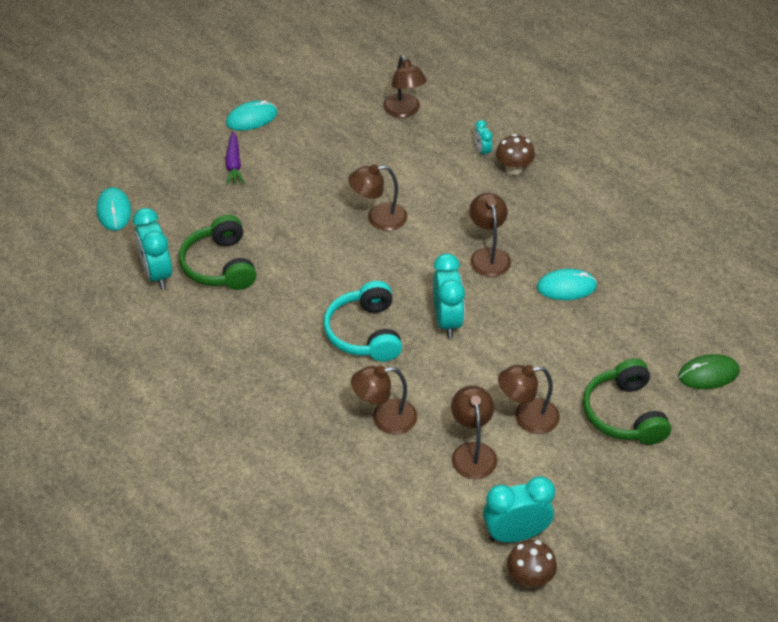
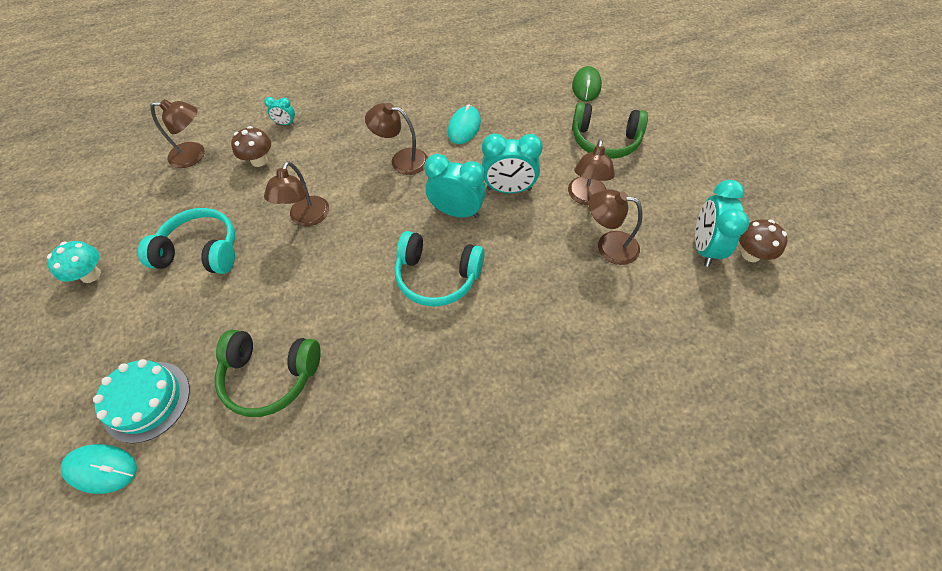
camera: 65 degrees left, 10 degrees up
turquoise clock [133,208,172,289] -> turquoise clock moved to [482,134,543,193]
purple carrot [225,131,245,186] -> none
turquoise mouse [226,100,277,131] -> turquoise mushroom [47,241,101,283]
brown lamp [351,366,417,435] -> none
brown mushroom [496,134,535,175] -> brown mushroom moved to [231,126,271,167]
none -> turquoise cake [93,359,190,443]
none -> turquoise headphones [138,208,235,274]

